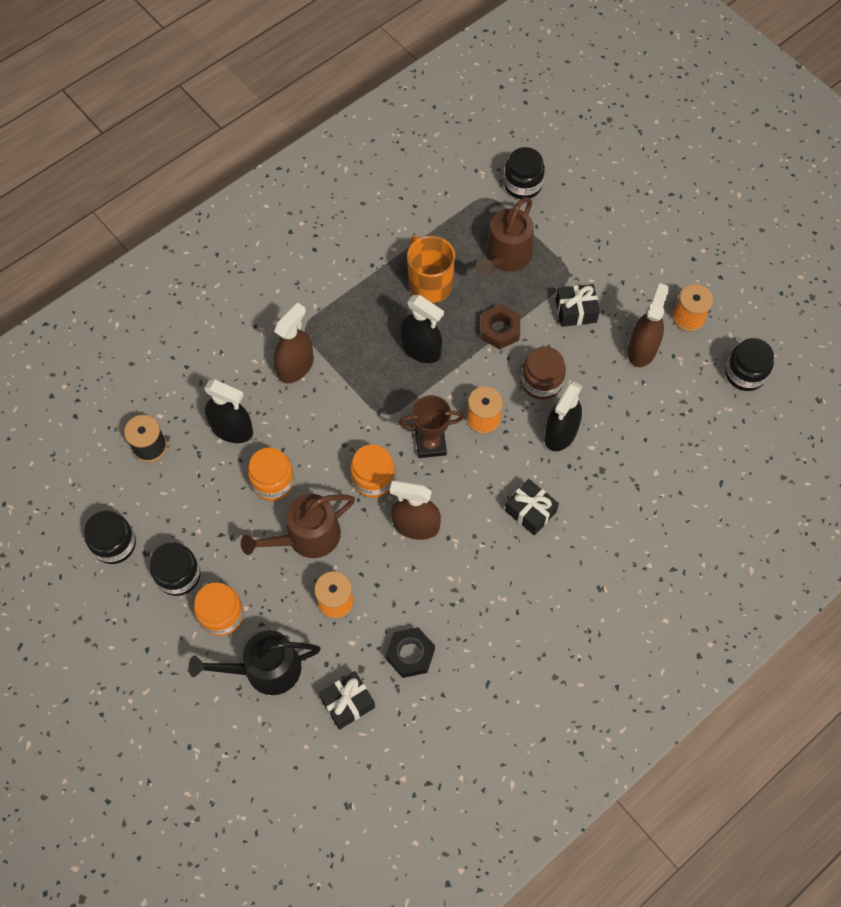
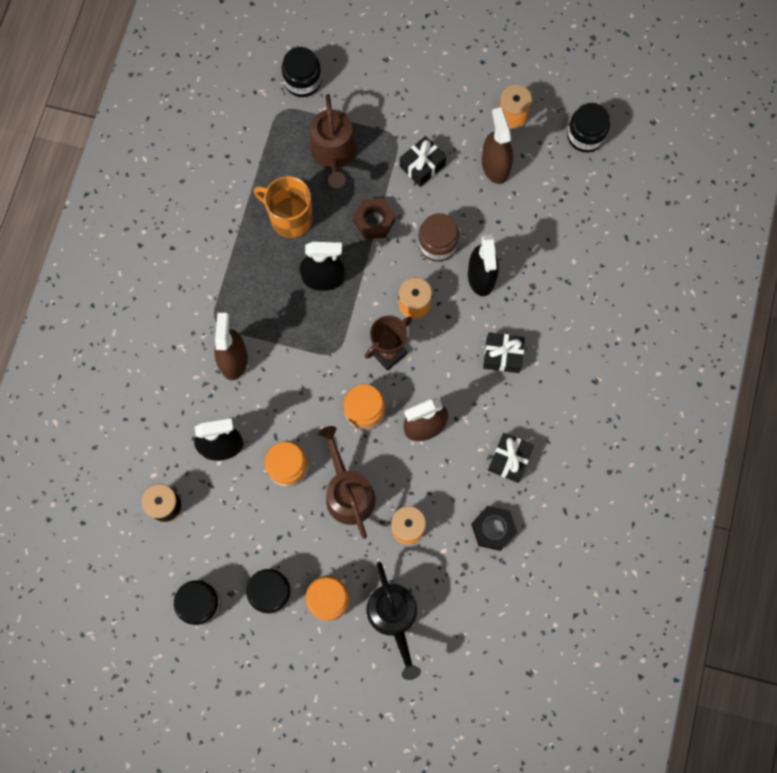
camera: 35 degrees left, 10 degrees up
black watering can [189,630,320,695] -> black watering can turned 60 degrees counterclockwise [366,562,421,680]
brown watering can [241,494,355,558] -> brown watering can turned 135 degrees clockwise [318,426,375,539]
black gift [319,671,375,730] -> black gift moved to [488,433,534,483]

